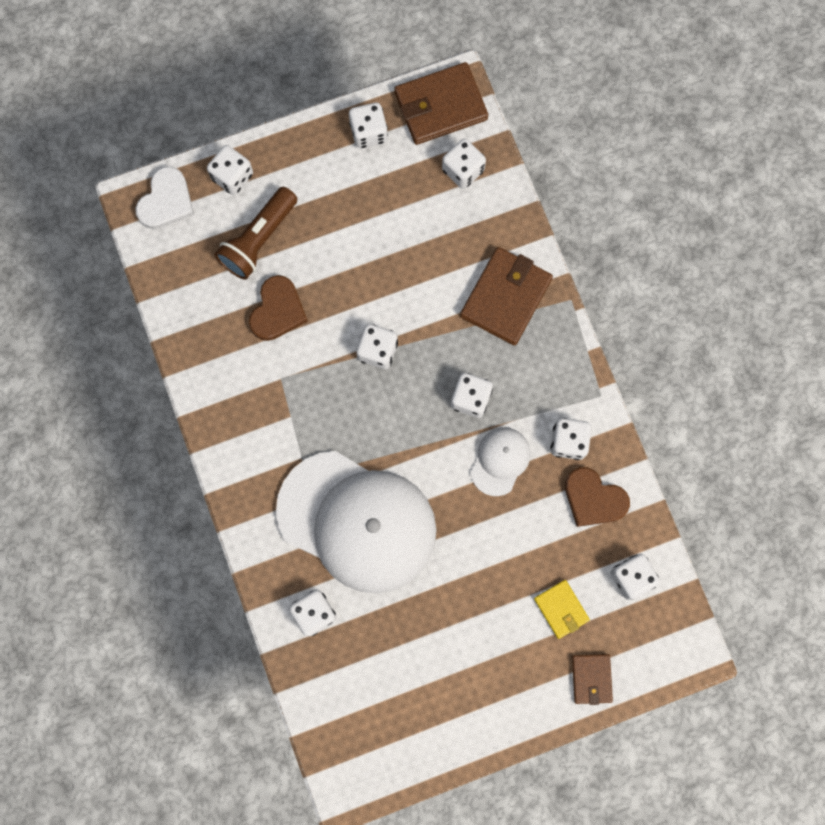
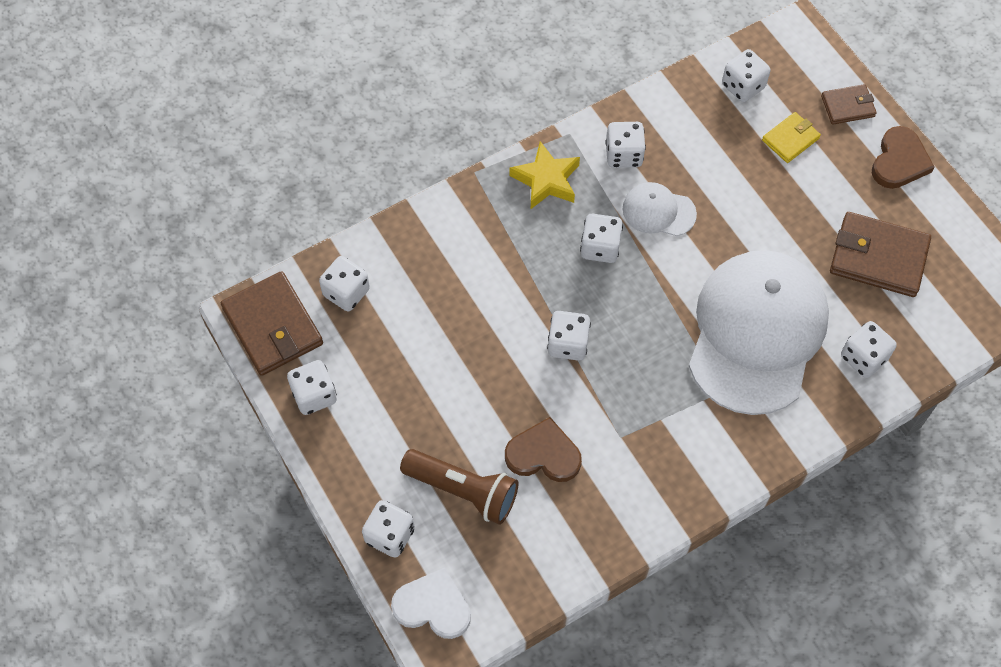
camera: 100 degrees left, 15 degrees down
brown wallet [460,247,553,345] -> brown wallet moved to [830,212,931,297]
brown heart [565,467,630,527] -> brown heart moved to [872,126,935,189]
none -> yellow star [509,141,580,210]

